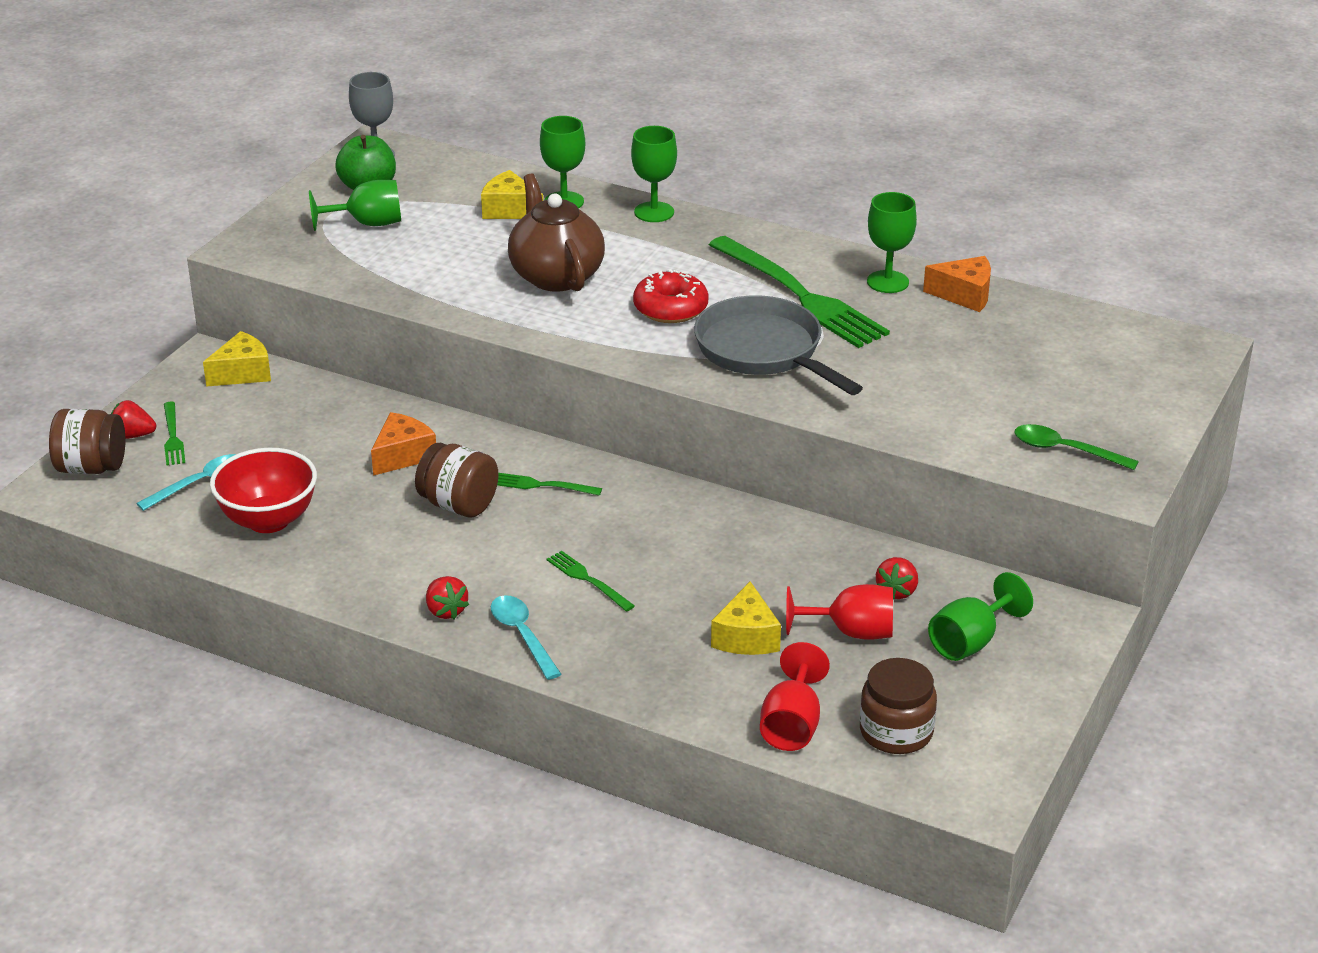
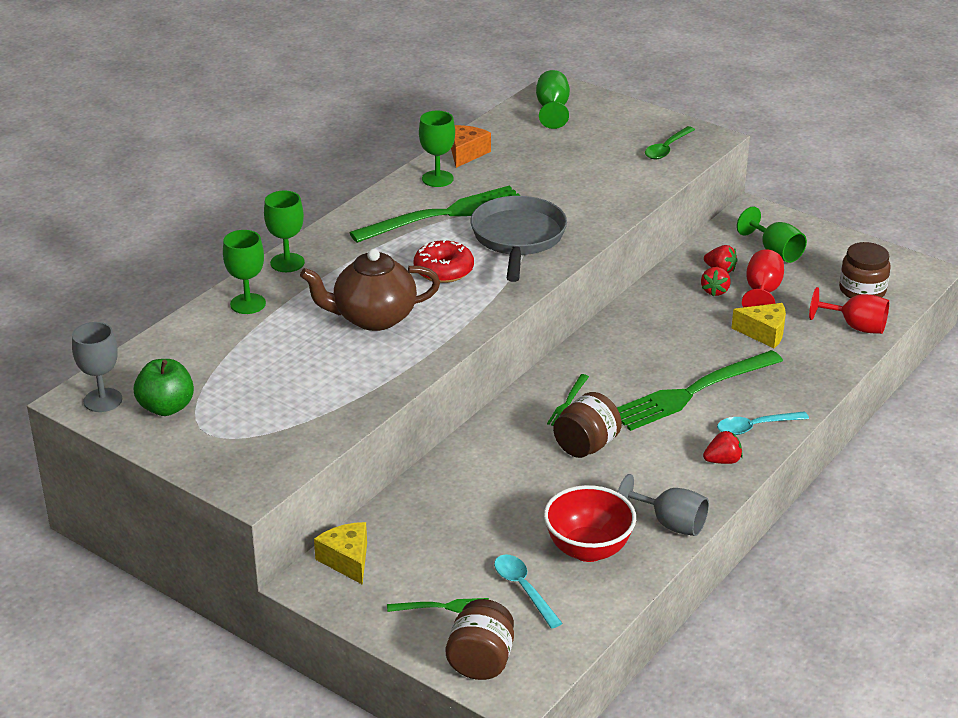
camera: 80 degrees left, 0 degrees up
red strawberry [111,400,156,439] -> red strawberry moved to [701,267,731,296]
green goblet [309,180,401,231] -> green goblet moved to [536,70,570,129]
orange cheese [371,412,436,476] -> none
yellow cheese [481,170,543,219] -> none
green fork [546,551,635,612] -> green fork [617,350,783,431], size x2.26
grey pan [694,295,863,395] -> grey pan turned 120 degrees clockwise [470,196,567,282]
none -> grey goblet [618,474,709,536]

